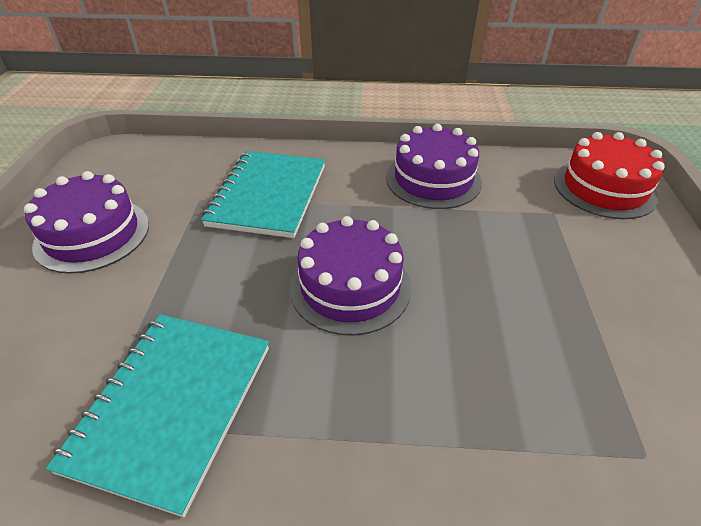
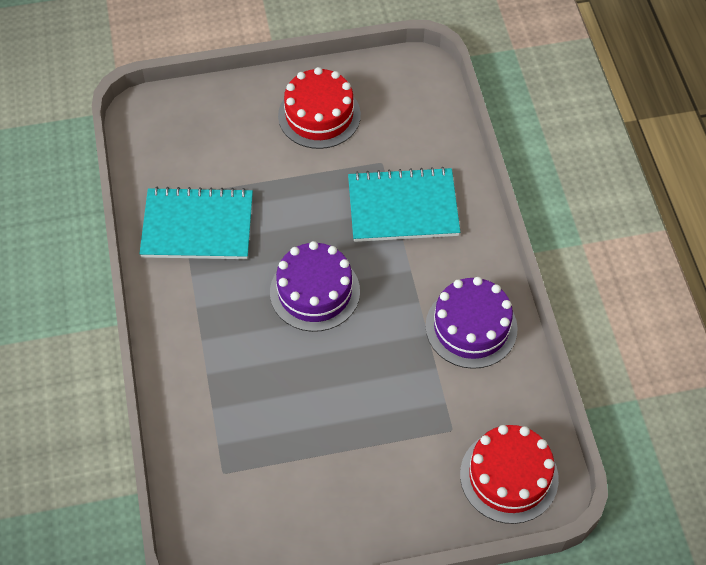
camera: 75 degrees right, 15 degrees up
purple cake [24,171,149,274] -> red cake [278,67,361,149]

